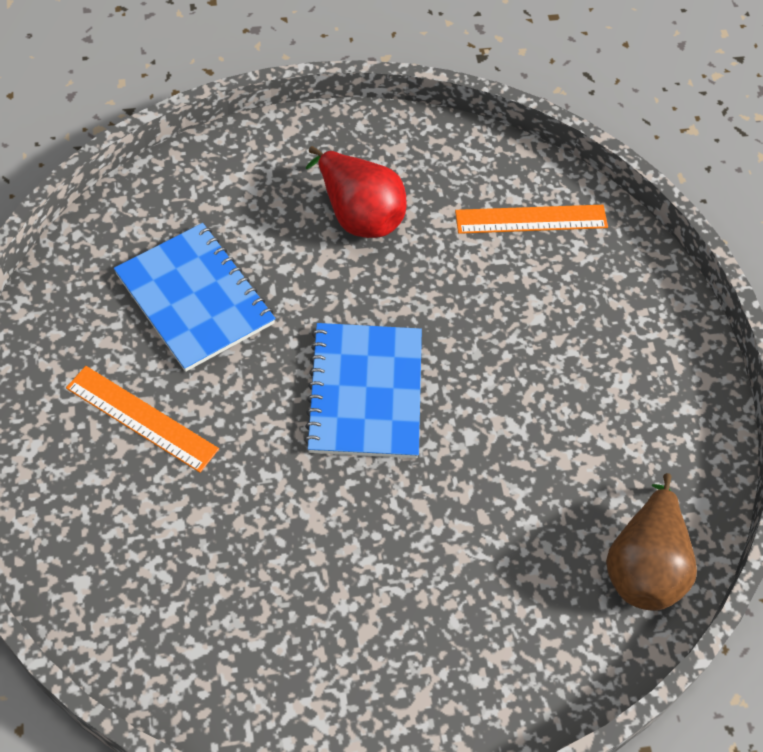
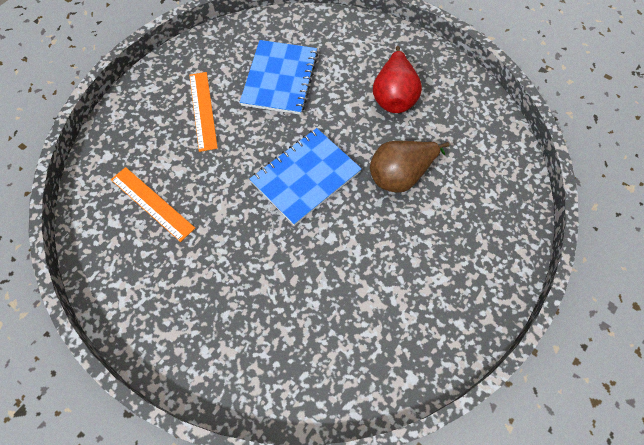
camera: 50 degrees right, 5 degrees up
orange ruler [455,205,608,234] -> orange ruler moved to [111,167,195,242]
brown pear [606,473,697,611] -> brown pear moved to [370,141,450,192]

